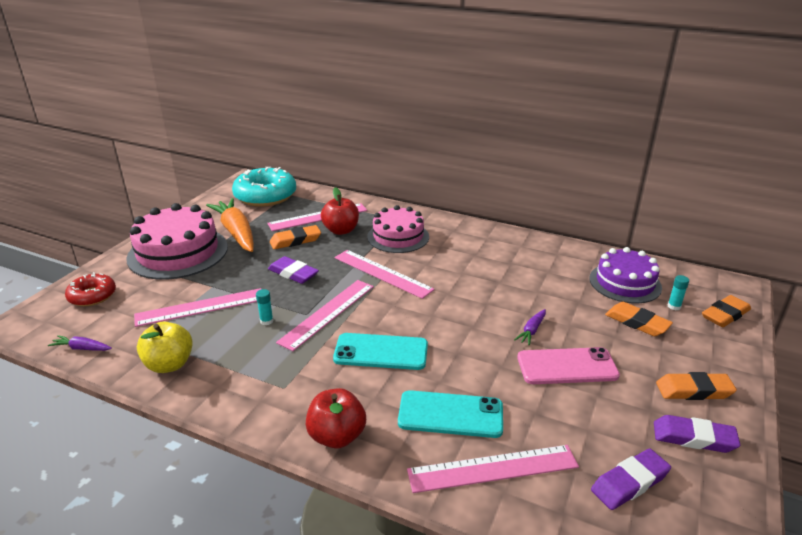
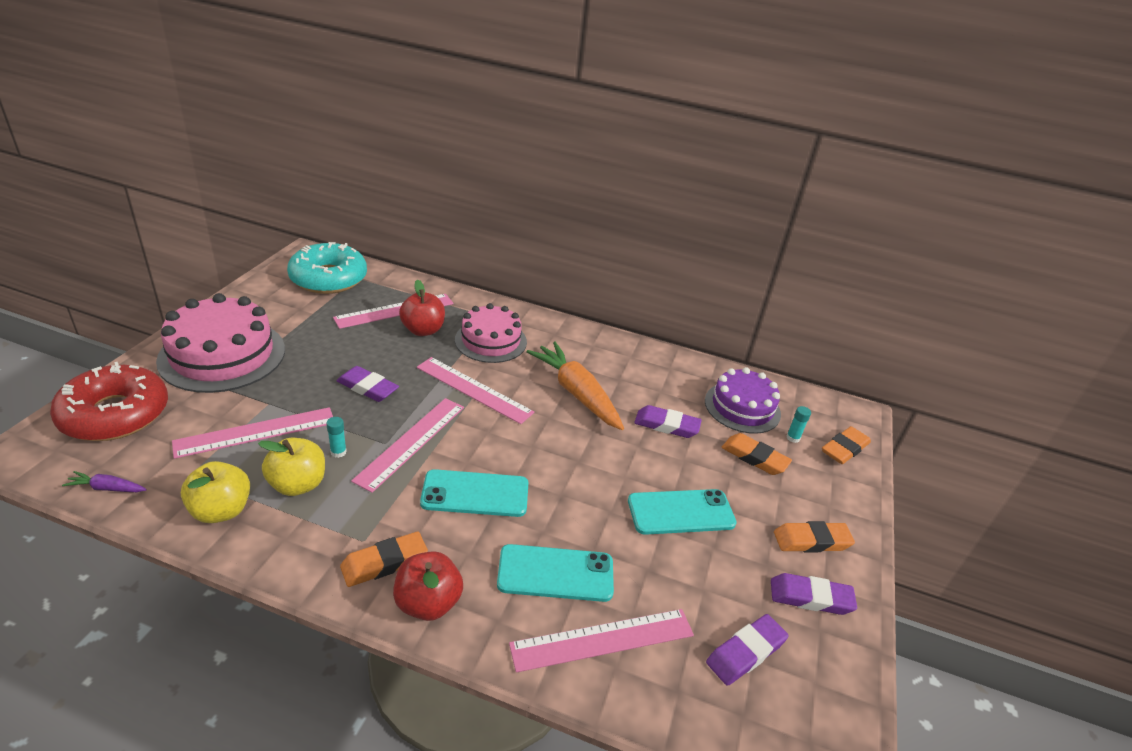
camera: 10 degrees left, 5 degrees up
red donut [65,272,116,306] -> red donut [50,362,168,441], size x1.76
orange carrot [206,198,254,252] -> orange carrot moved to [527,342,624,430]
orange eraser [270,225,321,249] -> orange eraser moved to [340,531,428,587]
purple carrot [514,309,546,345] -> none
pink phone [517,347,620,384] -> turquoise phone [628,489,737,535]
none -> yellow apple [258,438,325,496]
none -> purple eraser [634,405,702,438]

